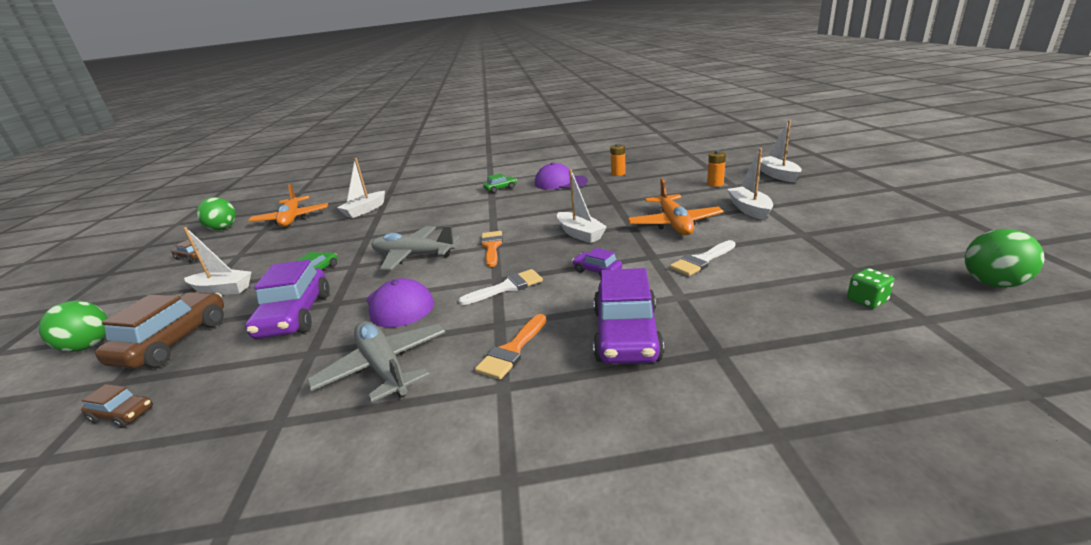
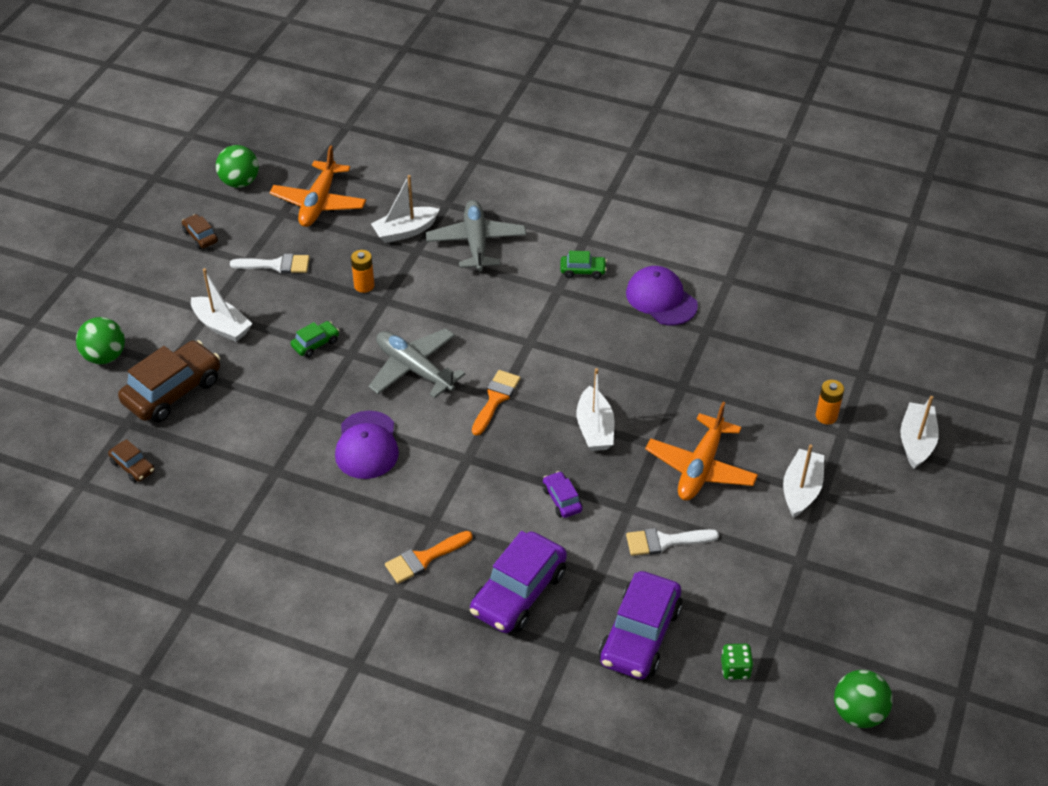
camera: 25 degrees right, 20 degrees up
purple car [245,260,330,339] -> purple car moved to [599,571,682,679]
grey plane [307,321,446,402] -> grey plane moved to [426,200,526,271]
white brush [458,269,543,305] -> white brush moved to [230,254,310,273]
orange battery [610,143,626,176] -> orange battery moved to [351,250,375,293]

